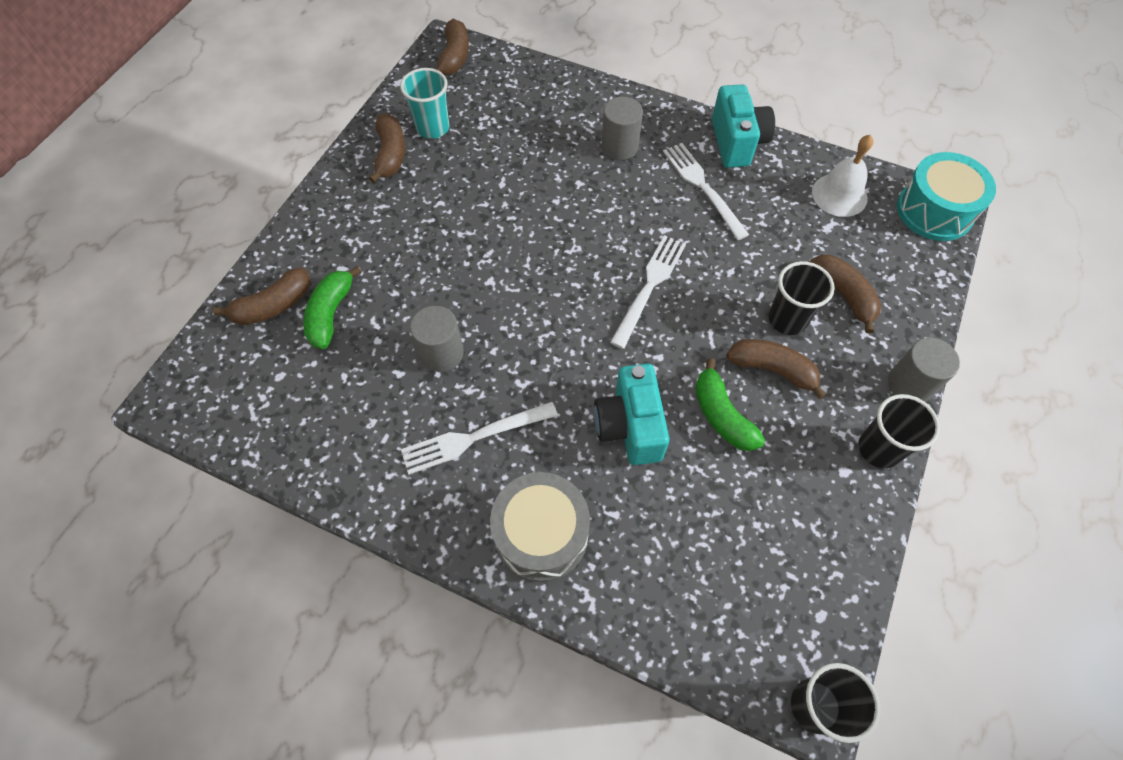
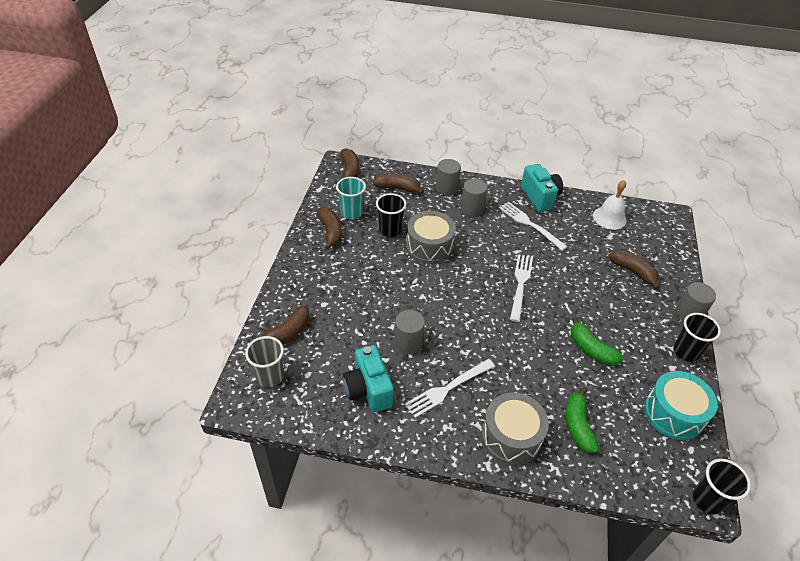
camera: 15 degrees left, 15 degrees down
green banana [303,266,361,349] -> green banana moved to [565,387,599,453]
turquoise camera [594,364,669,465] -> turquoise camera moved to [343,345,394,412]
brown banana [726,339,826,400] -> brown banana moved to [373,173,424,194]
black cup [768,261,835,335] -> black cup moved to [376,193,406,237]
turquoise drum [897,152,996,241] -> turquoise drum moved to [644,371,718,440]
none -> grey cup [245,336,284,388]
none -> grey drum [406,211,456,264]
none -> grey cylinder [436,159,461,196]

